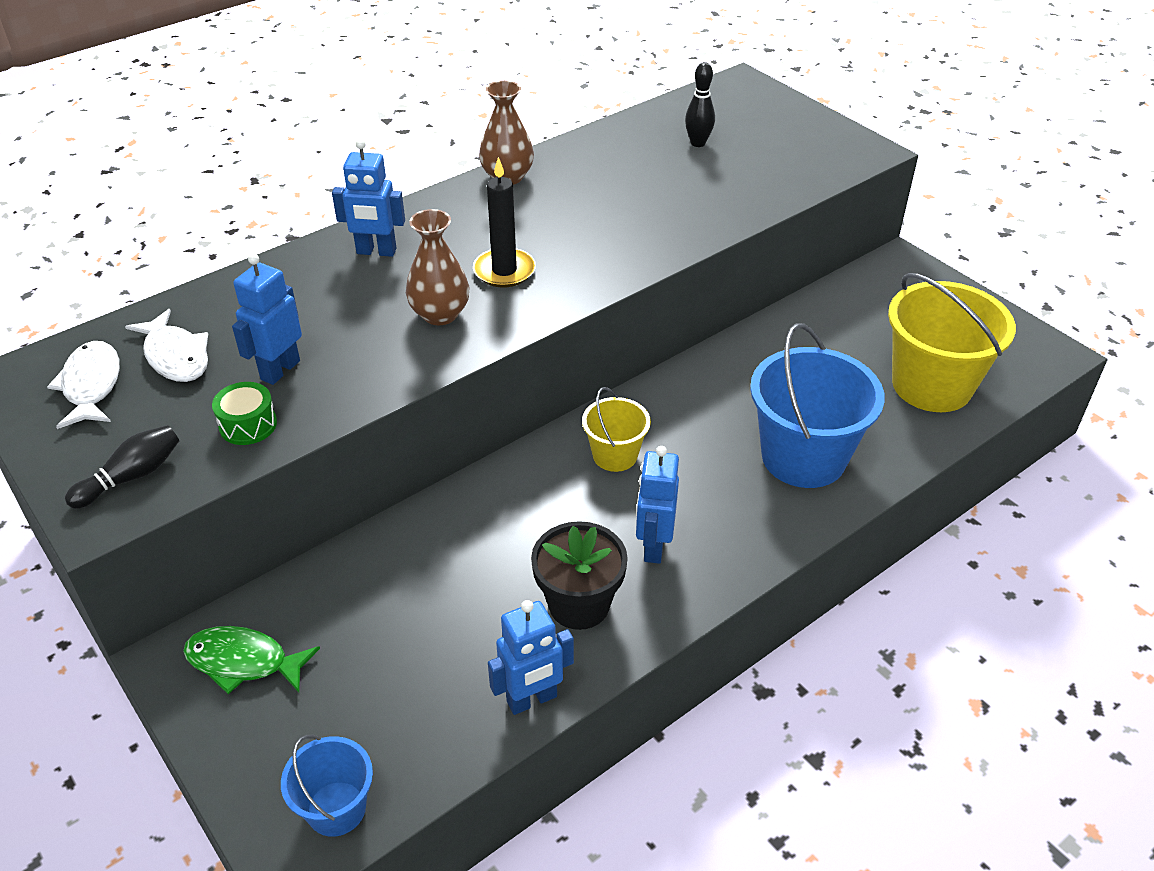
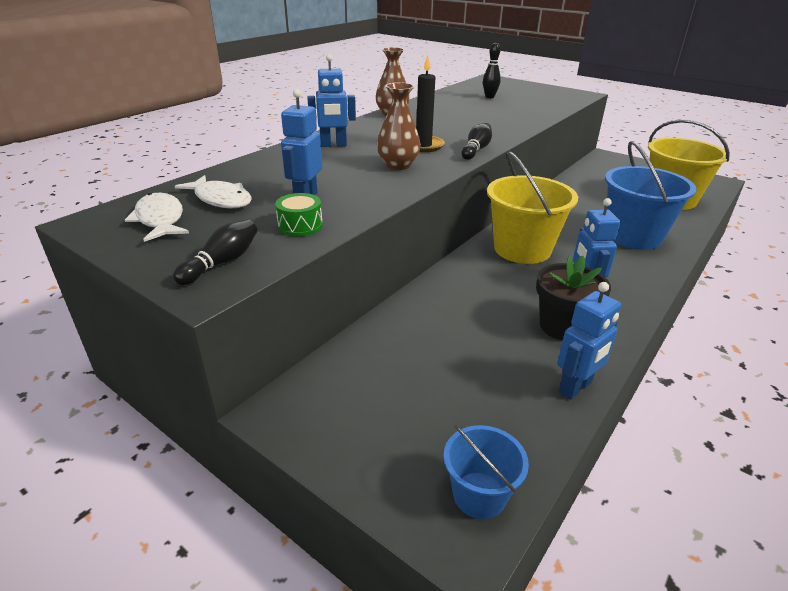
camera: 15 degrees left, 10 degrees down
green fish [183,626,320,694] -> none
yellow bucket [582,387,651,472] -> yellow bucket [487,151,578,264], size x1.87
none -> black bowling pin [461,123,492,160]

